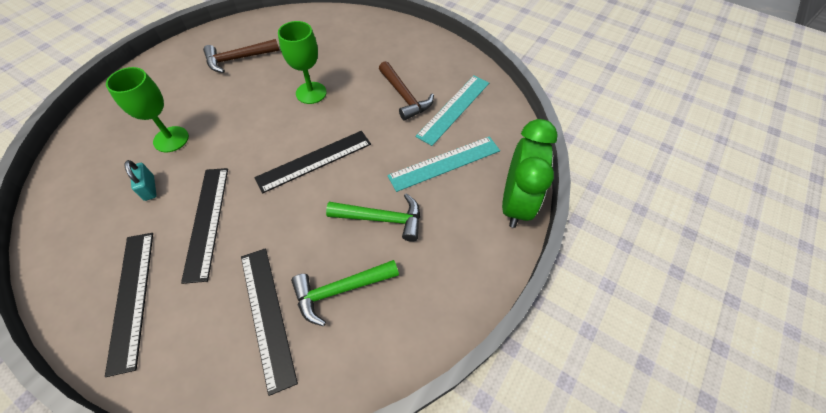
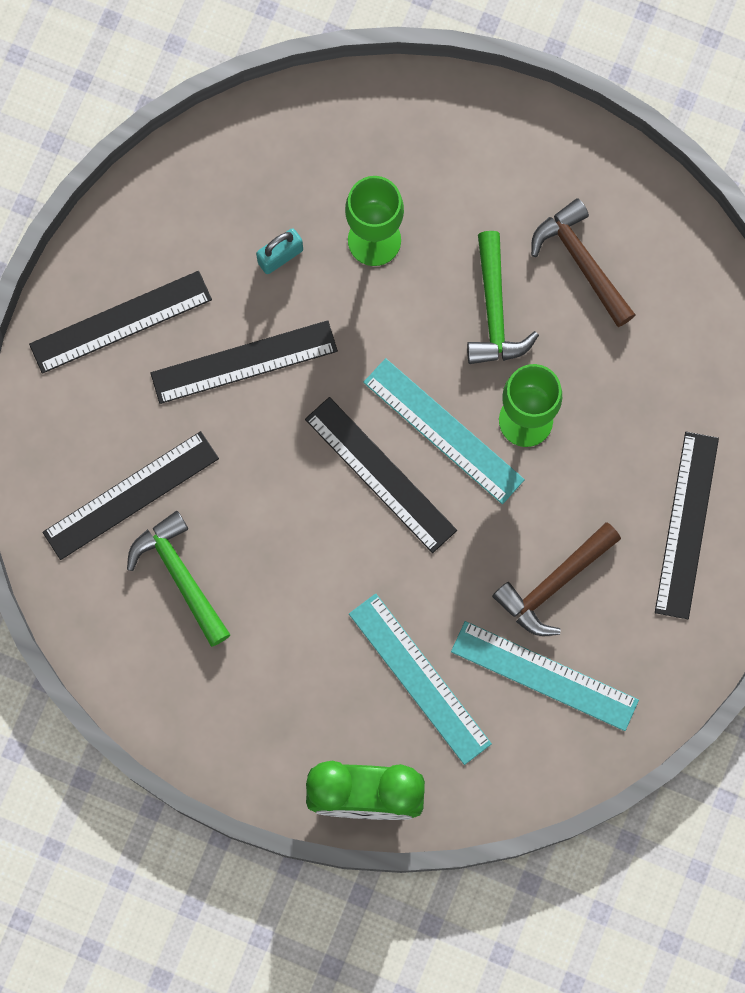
camera: 80 degrees right, 20 degrees up
green hammer [326,193,420,242] -> green hammer moved to [467,231,539,364]
none -> turquoise ruler [363,358,525,504]
none -> black ruler [655,432,719,619]

